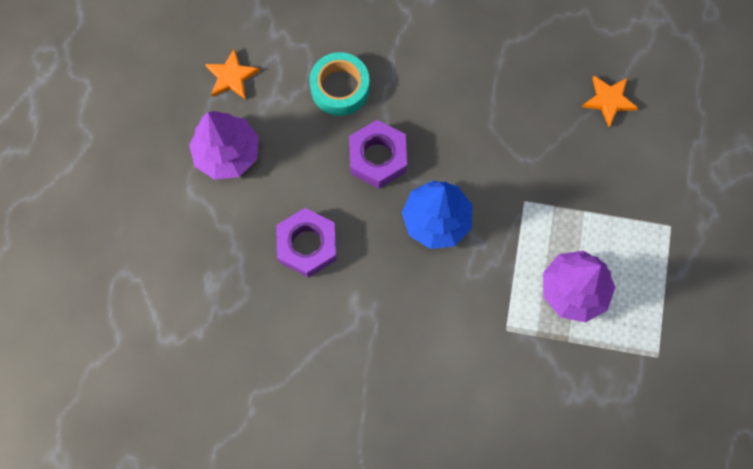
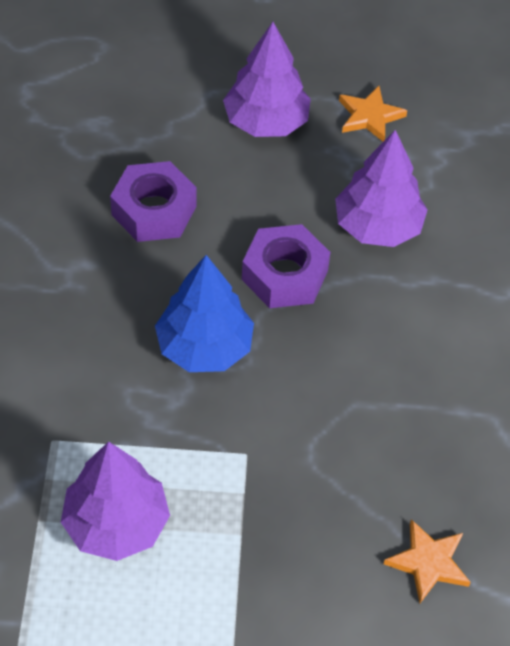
camera: 80 degrees right, 20 degrees down
turquoise tape [309,52,370,116] -> purple tree [335,130,428,247]

